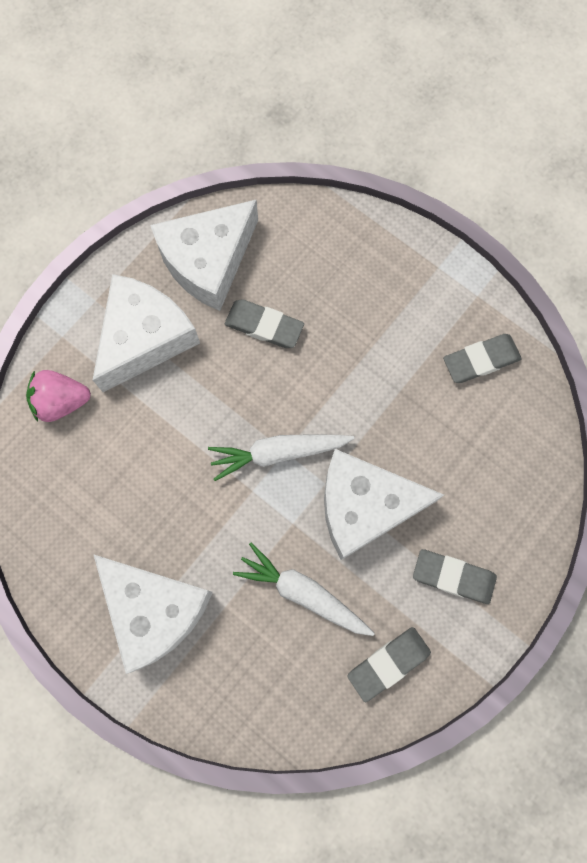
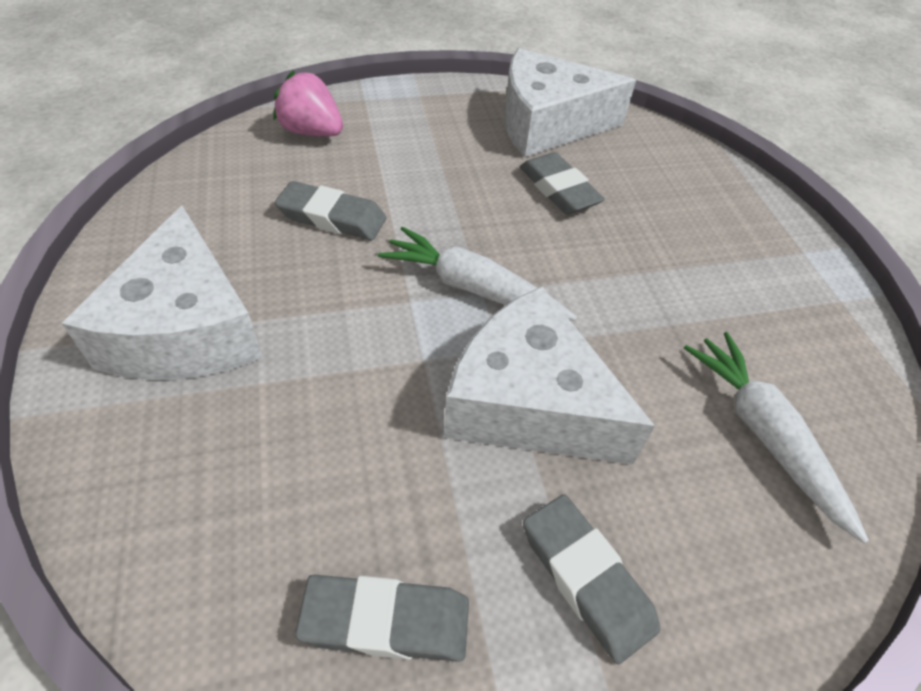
camera: 35 degrees right, 25 degrees down
white cheese [93,274,200,392] -> none
white carrot [233,543,375,636] -> white carrot moved to [684,332,869,543]
grey eraser [443,334,522,383] -> grey eraser moved to [275,181,387,240]

